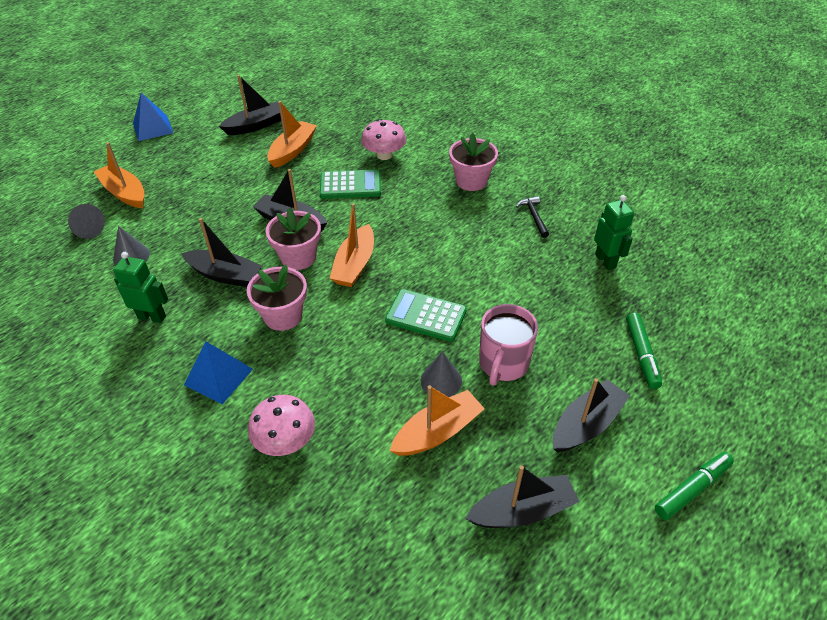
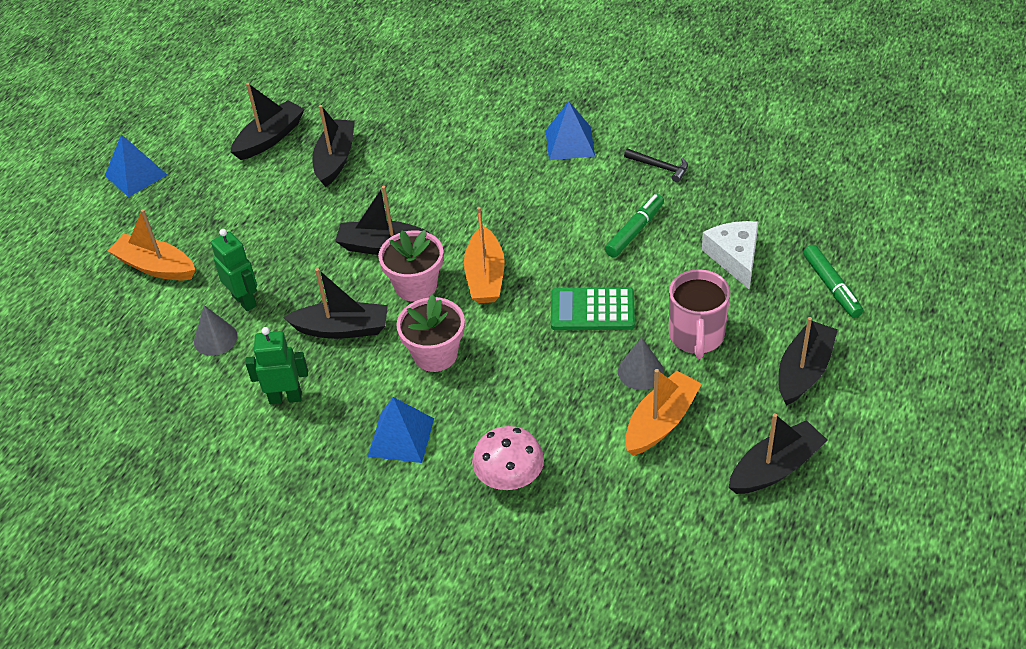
camera: 15 degrees left, 0 degrees up
grey cone [68,204,105,239] -> none
orange boat [267,101,317,168] -> black boat [312,105,355,187]
green calculator [320,169,381,199] -> none
pink mushroom [361,119,406,160] -> none
pink flower pot [449,133,498,191] -> blue pyramid [546,101,595,160]
black hammer [516,196,549,238] -> black hammer turned 150 degrees clockwise [624,149,688,182]
green robot [594,195,634,270] -> green robot moved to [211,229,257,311]
green marker [655,452,734,520] -> green marker moved to [605,194,664,258]
none -> white cheese [702,221,759,290]

